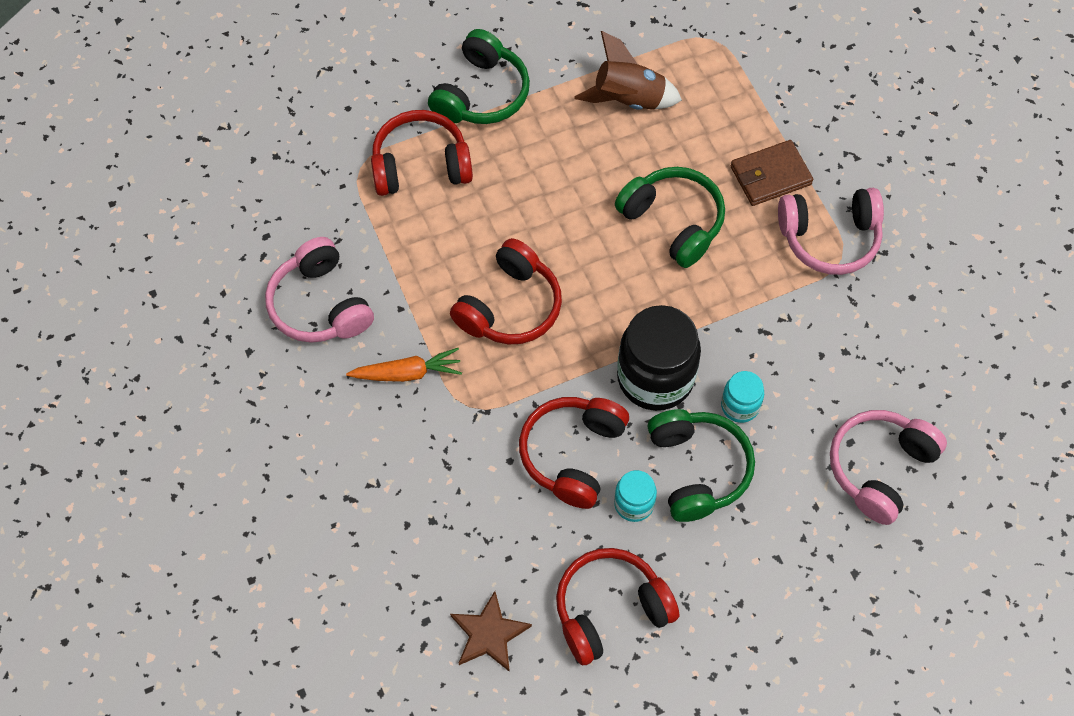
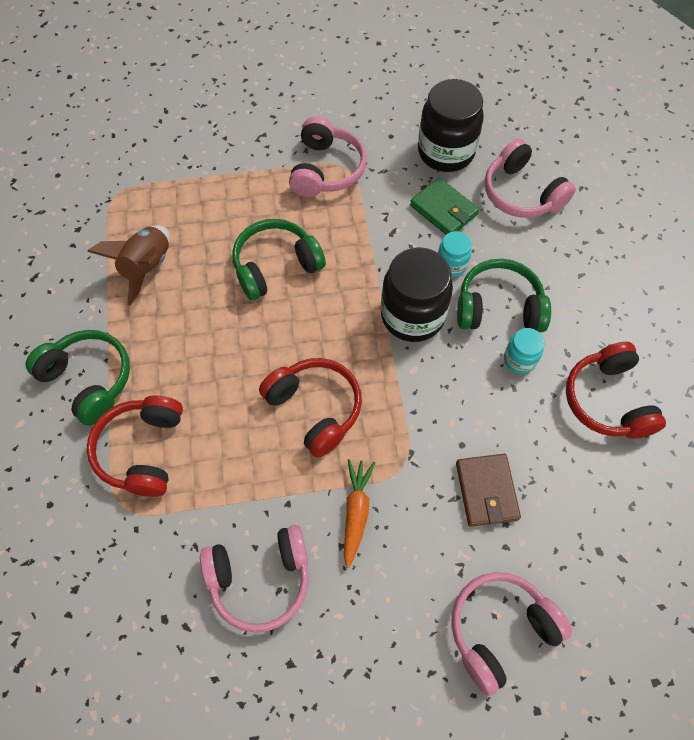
camera: 75 degrees left, 0 degrees up
brown star [450,591,532,672] -> none
red headphones [519,397,629,509] -> none
brown wallet [731,140,813,206] -> brown wallet moved to [456,454,521,527]
none -> green wallet [410,177,479,235]
none -> black jar [418,79,484,172]
none -> pink headphones [451,572,572,696]

